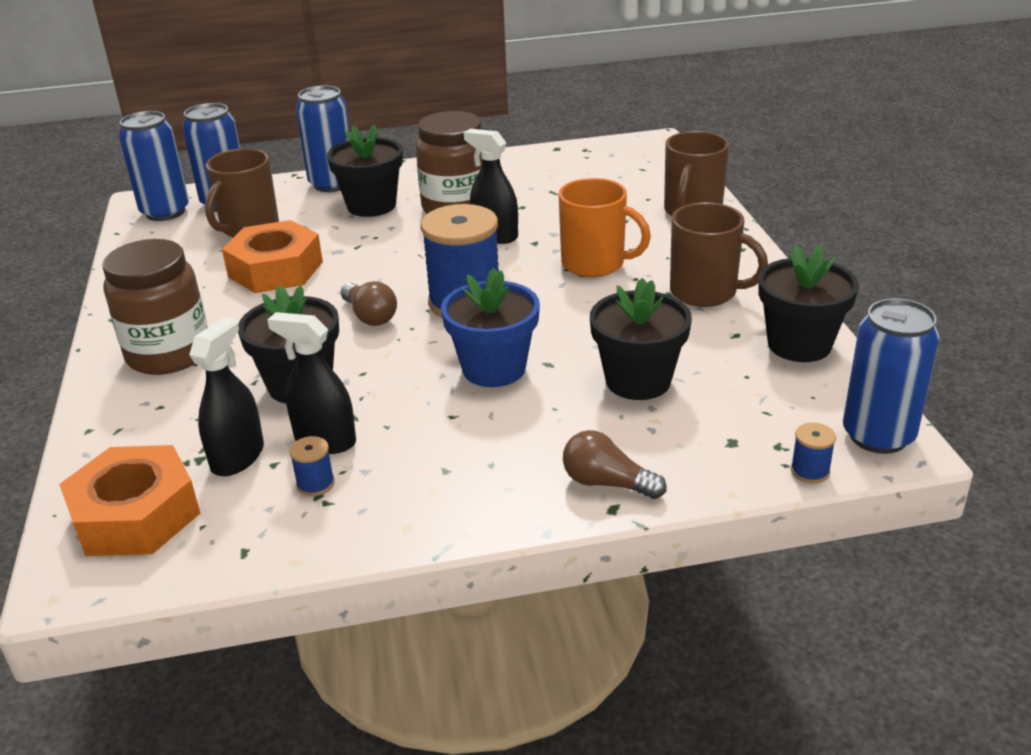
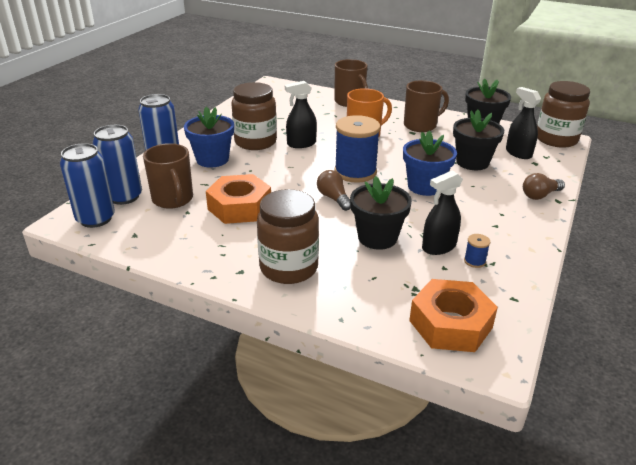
camera: 55 degrees left, 0 degrees up
black spray bottle [189,317,264,476] -> black spray bottle moved to [506,87,541,159]
black flower pot [327,125,403,217] -> blue flower pot [184,107,234,167]
brown light bulb [341,281,397,326] -> brown light bulb turned 120 degrees counterclockwise [317,170,351,211]
blue spool [791,423,836,483] -> none
blue can [843,298,940,454] -> brown jar [537,81,590,148]

